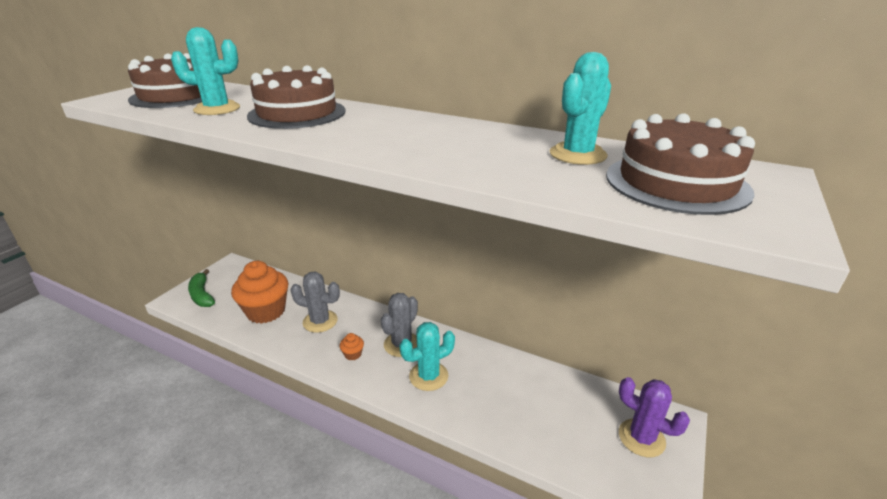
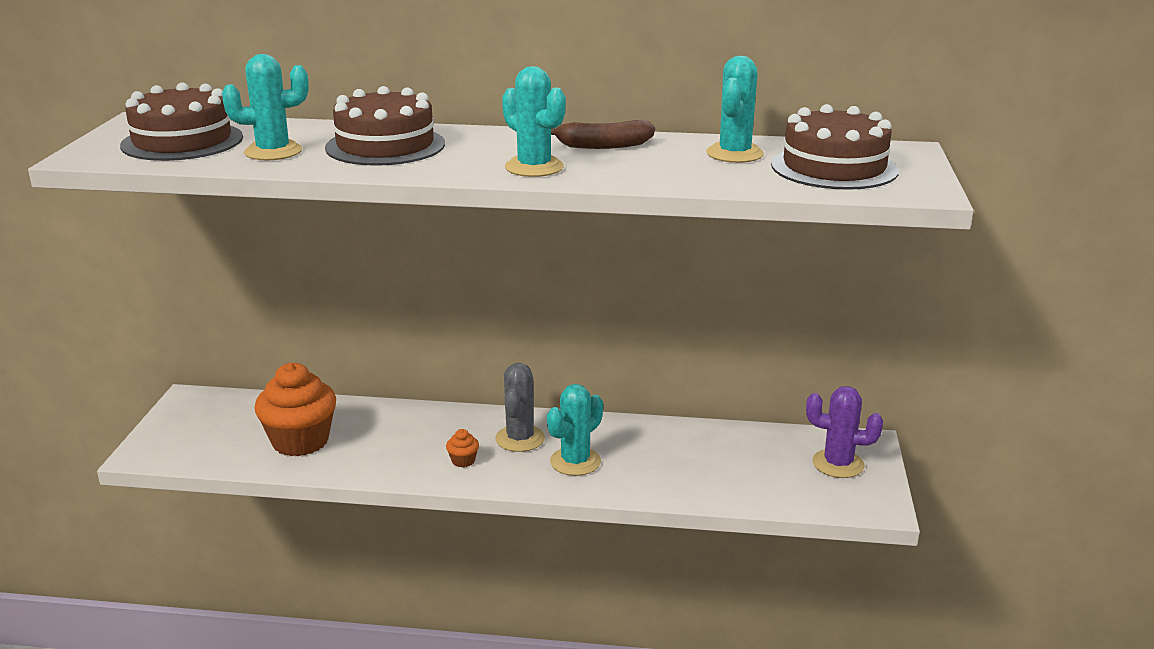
camera: 20 degrees left, 5 degrees down
green banana [188,269,215,307] -> none
grey cactus [290,272,340,333] -> none
none -> turquoise cactus [502,66,566,177]
none -> brown banana [551,120,655,149]

